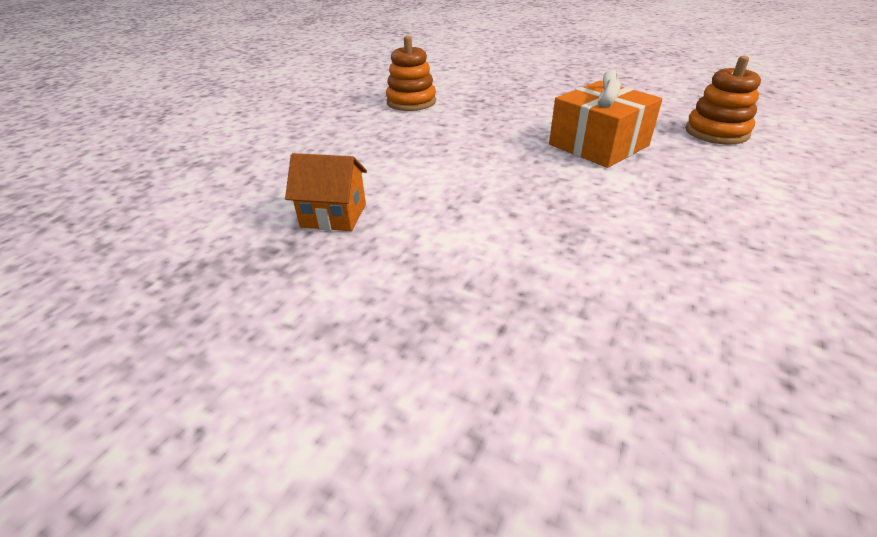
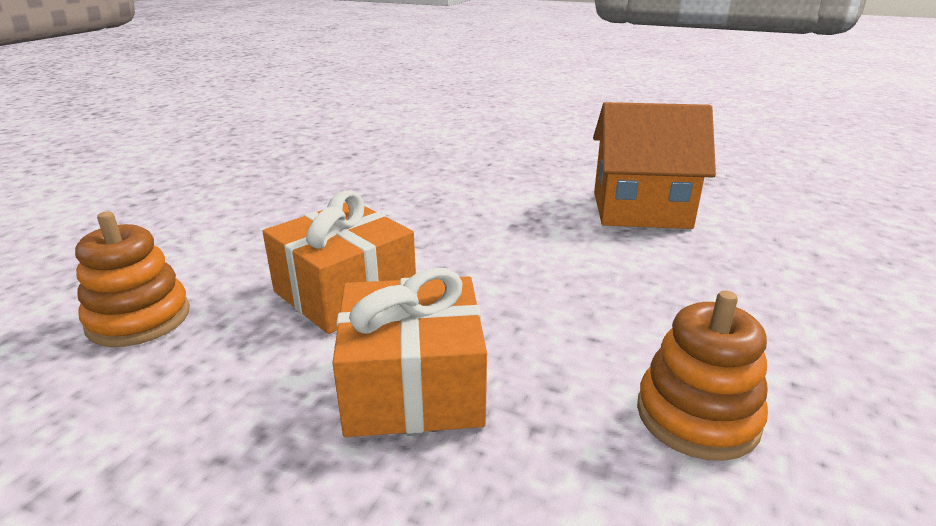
camera: 175 degrees right, 10 degrees down
orange house [285,153,367,231] -> orange house [593,102,716,229], size x1.76
none -> orange gift [332,268,487,437]

